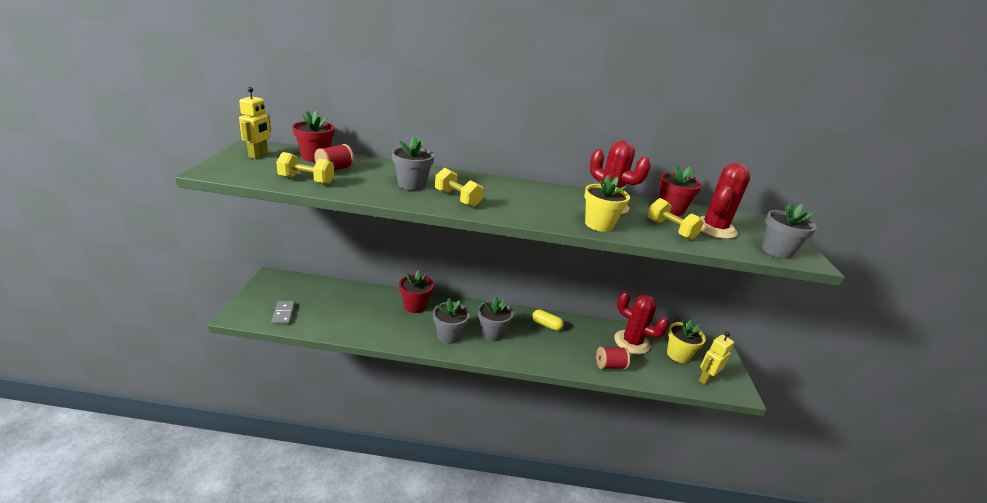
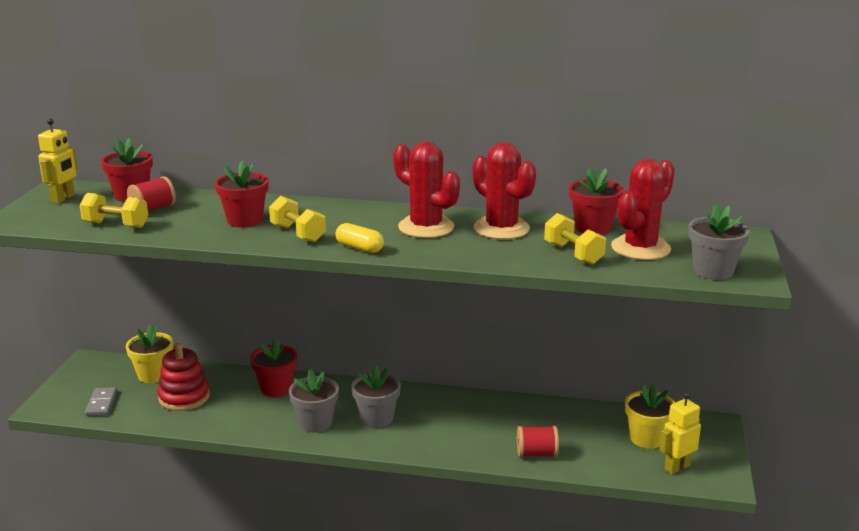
camera: 10 degrees right, 5 degrees down
grey flower pot [392,136,435,191] -> red flower pot [215,160,268,228]
yellow capsule [532,309,564,331] -> yellow capsule moved to [335,223,384,253]
yellow flower pot [584,175,630,232] -> yellow flower pot moved to [126,324,173,383]
red cactus [614,291,669,354] -> red cactus moved to [393,142,460,238]
none -> red stacking toy [158,343,210,411]

